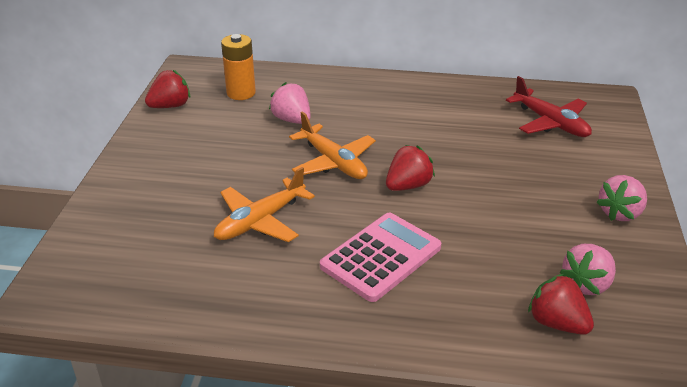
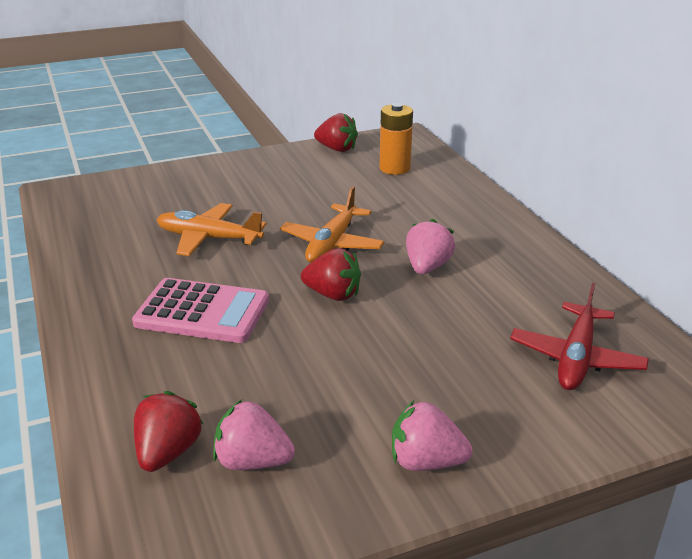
camera: 60 degrees right, 5 degrees down
pink strawberry [269,82,311,124] -> pink strawberry moved to [406,219,455,274]

